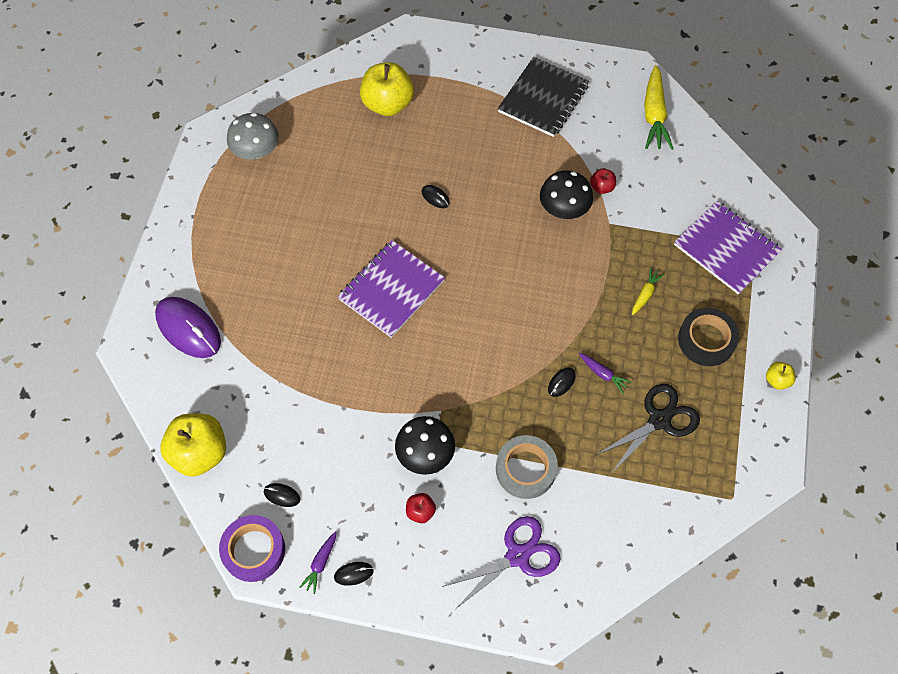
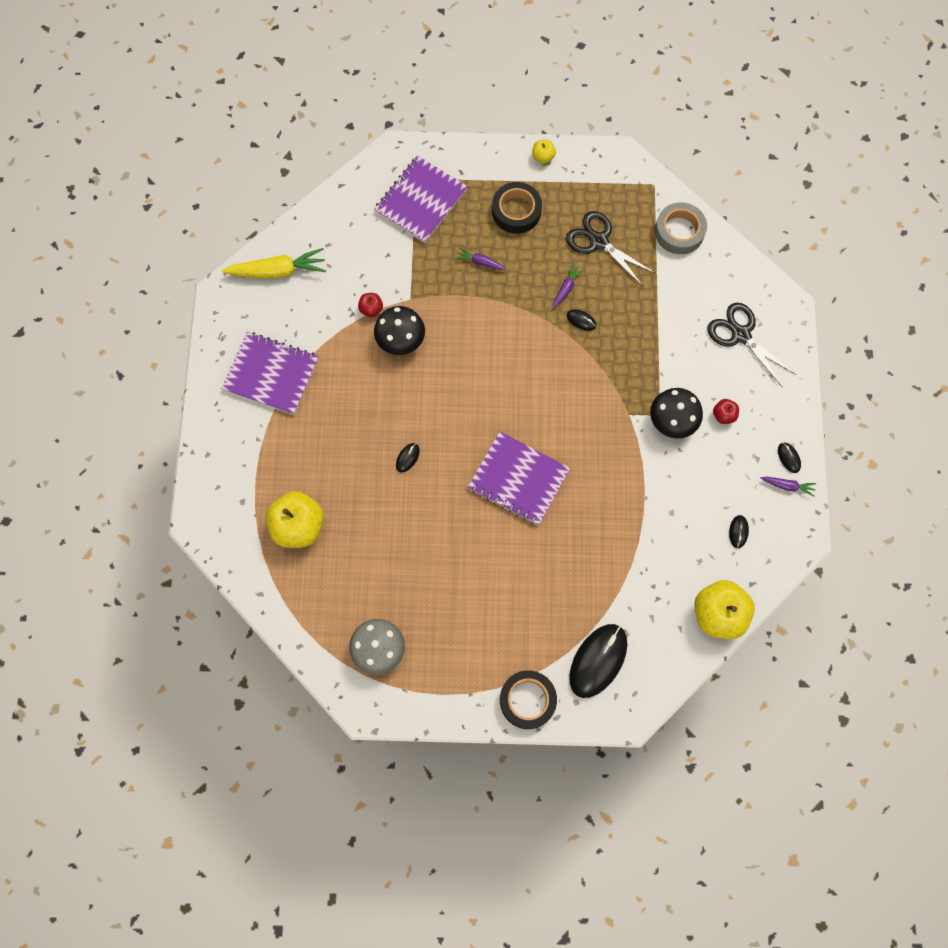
camera: 100 degrees left, 10 degrees up
purple mouse [155,297,221,358] -> black mouse [569,624,627,698]
purple tape [219,515,285,582] -> none
purple scissors [442,516,560,609] -> black scissors [707,303,797,387]
grey tape [496,435,558,499] -> grey tape moved to [655,202,707,254]
black notebook [498,57,589,137] -> purple notebook [221,332,319,415]
yellow carrot [632,268,664,315] -> purple carrot [455,247,506,270]
none -> black tape [500,670,557,729]

